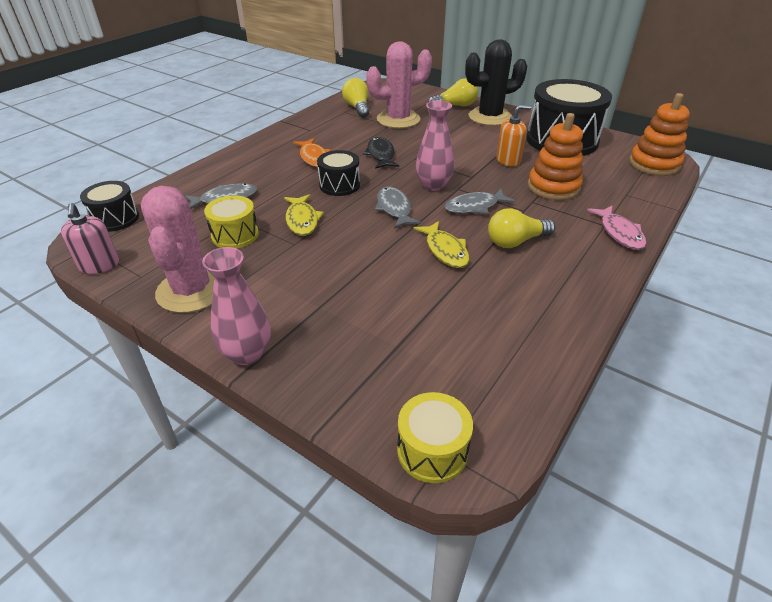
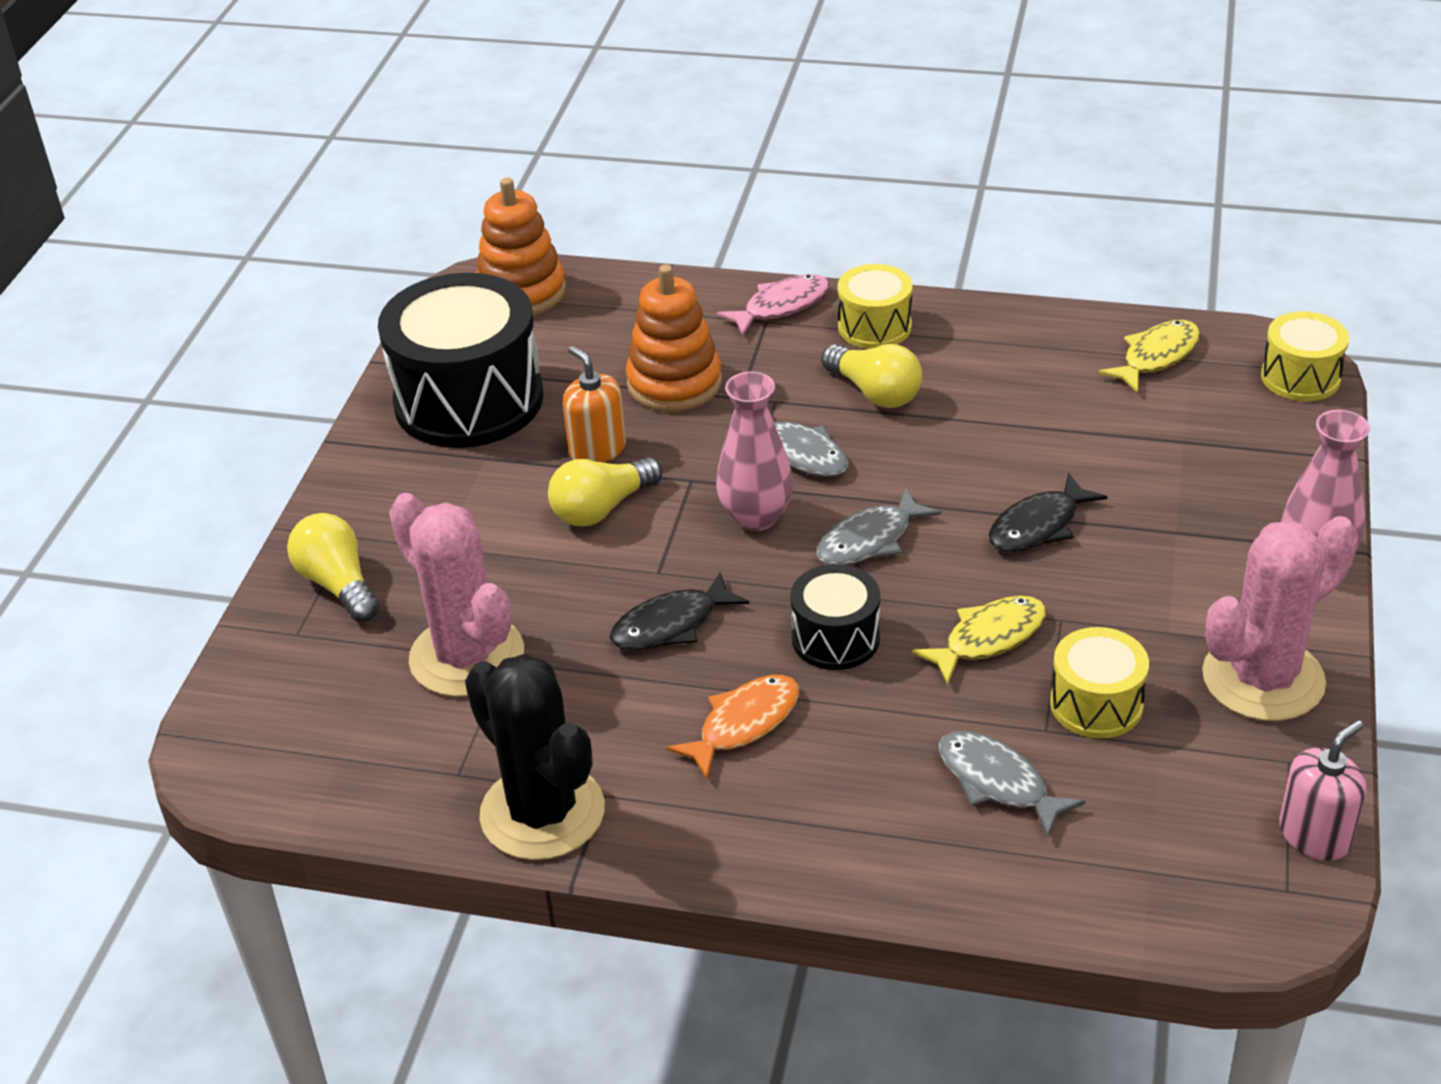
camera: 110 degrees left, 0 degrees up
black drum [80,181,139,232] -> none
yellow light bulb [342,78,369,118] -> yellow light bulb moved to [548,457,662,526]
yellow fish [414,221,470,268] -> yellow fish moved to [1098,320,1200,393]
black cactus [465,39,527,126] -> black cactus moved to [465,654,605,860]
none -> yellow drum [838,264,913,349]
none -> black fish [989,473,1107,552]

